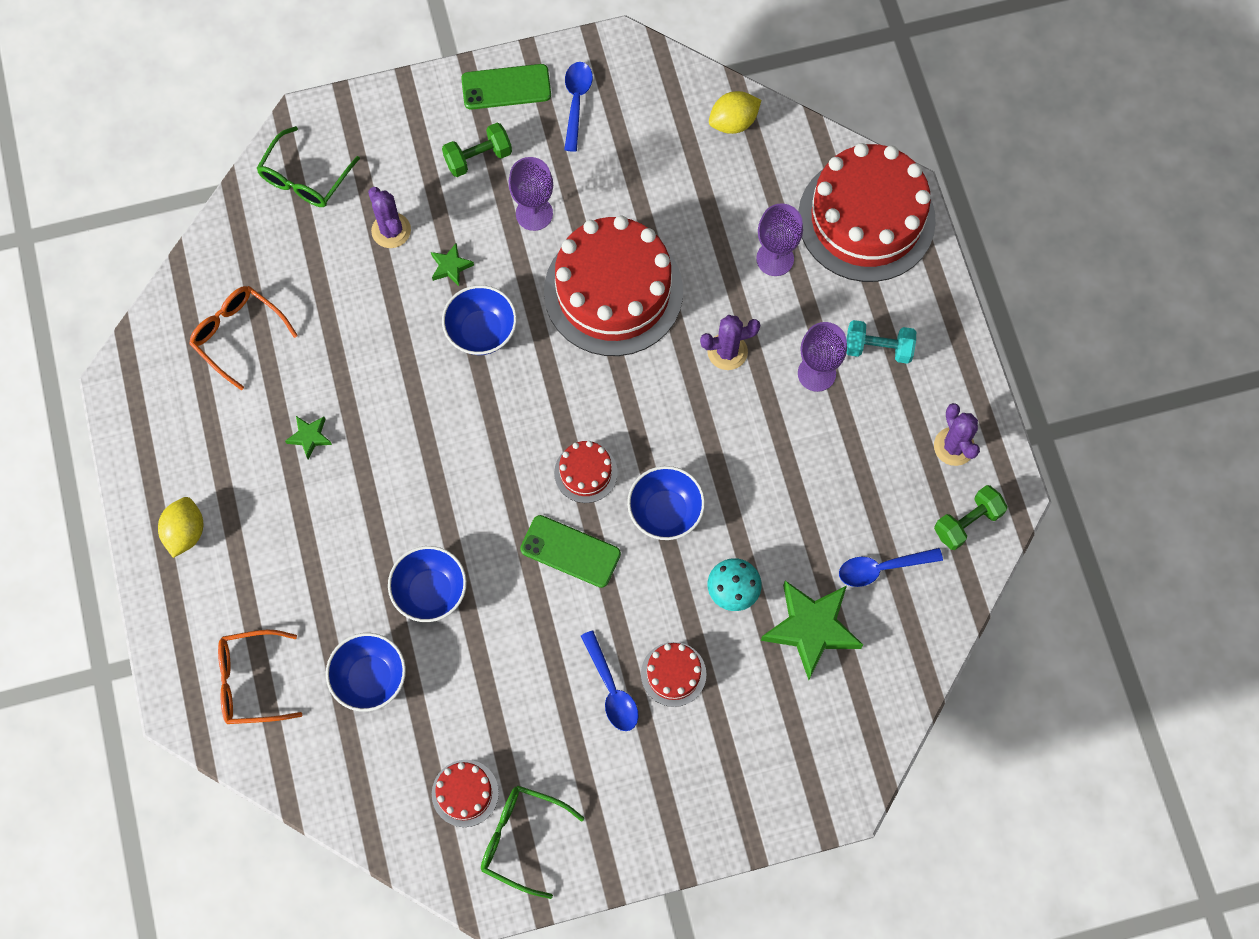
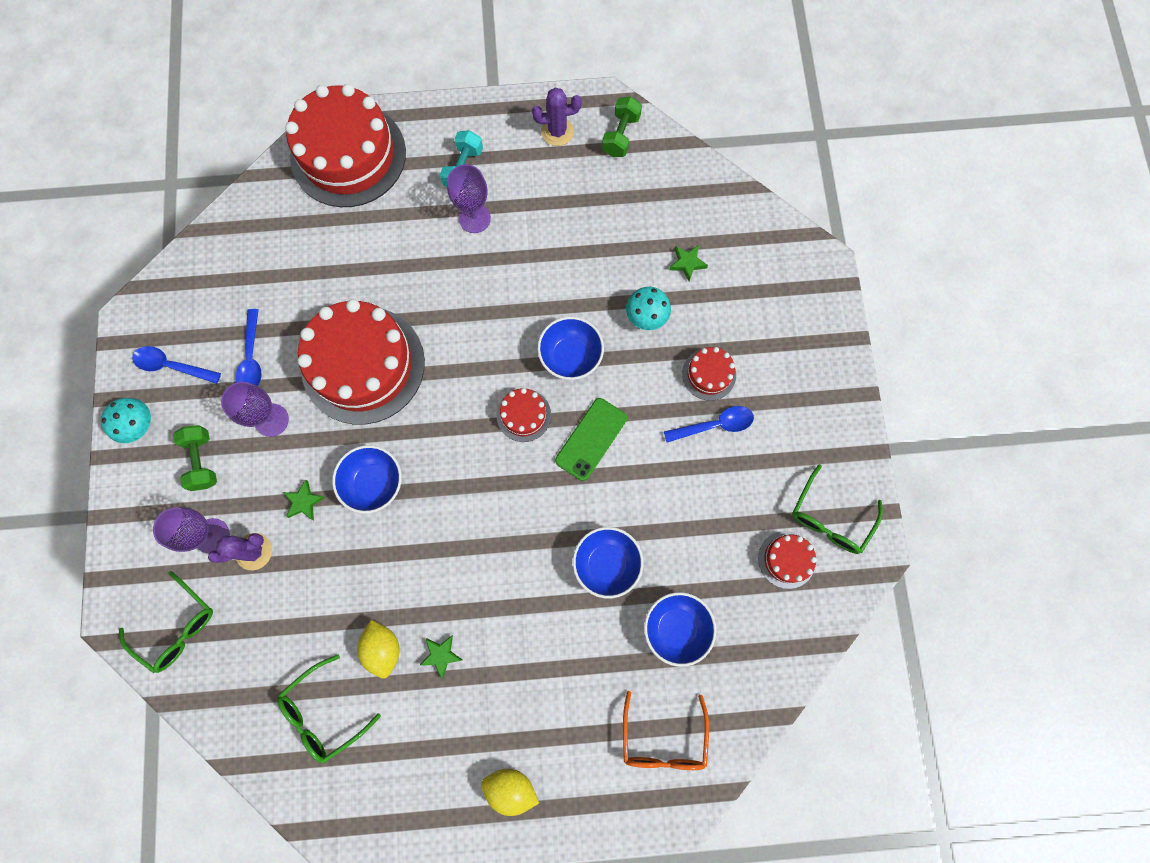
camera: 80 degrees left, 5 degrees up
orange glasses [189,286,298,390] -> green glasses [277,655,381,764]
green phone [461,64,551,110] -> turquoise mushroom [101,398,151,443]
purple cactus [700,315,760,370] -> none
yellow lemon [709,91,761,134] -> yellow lemon moved to [357,620,399,678]
purple goblet [756,204,803,276] -> purple goblet moved to [153,507,229,553]
green star [761,581,863,680] -> green star [669,245,708,281], size x0.47
blue spoon [839,548,943,587] -> blue spoon moved to [236,309,262,386]
green dumbbell [934,485,1008,550] -> green dumbbell turned 45 degrees clockwise [602,97,642,157]

